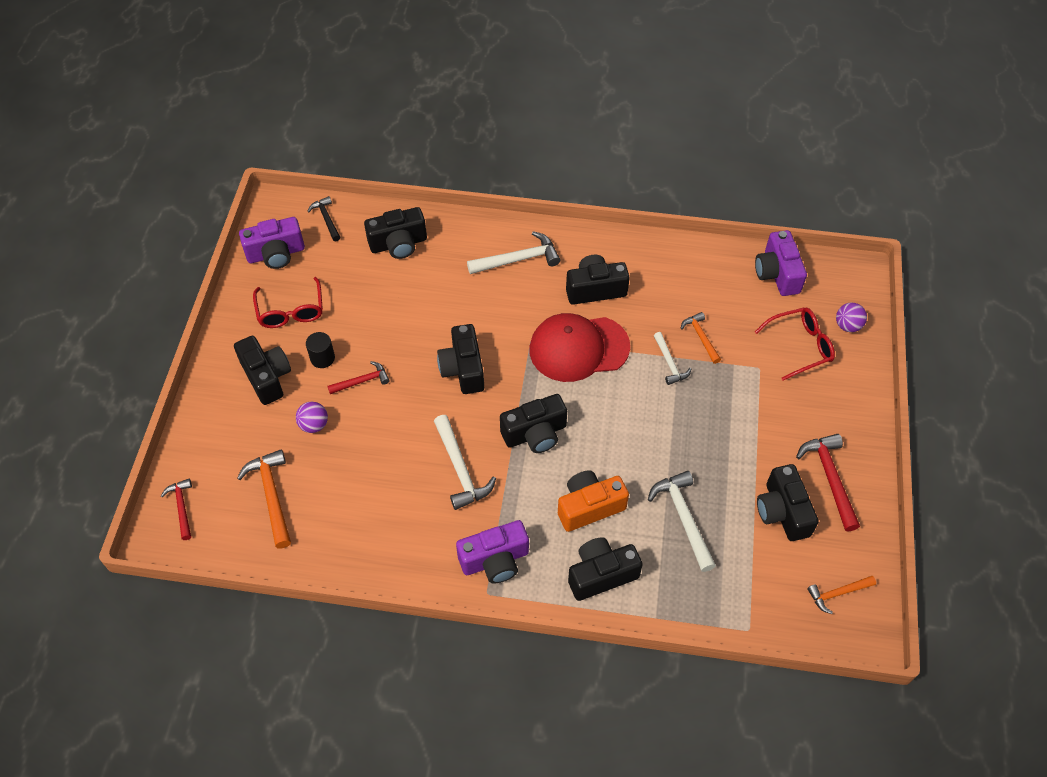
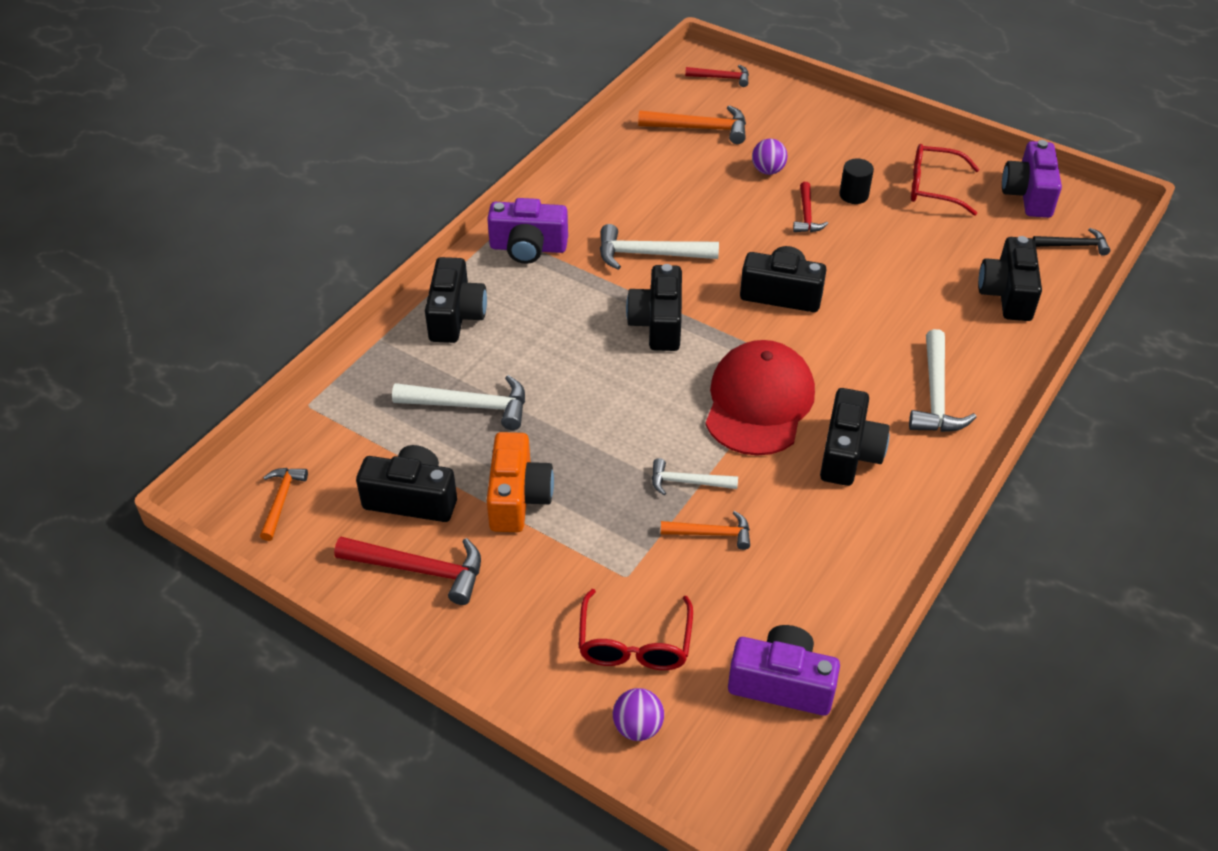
camera: 115 degrees right, 10 degrees down
black camera [234,336,291,405] -> none
purple camera [456,520,529,584] -> purple camera turned 90 degrees counterclockwise [487,198,568,264]
orange camera [558,470,629,532] -> orange camera moved to [486,432,554,532]

